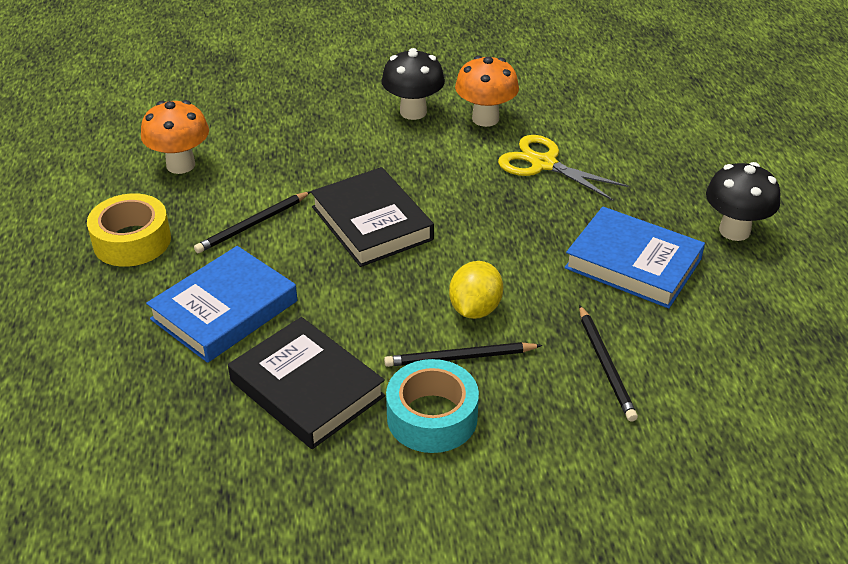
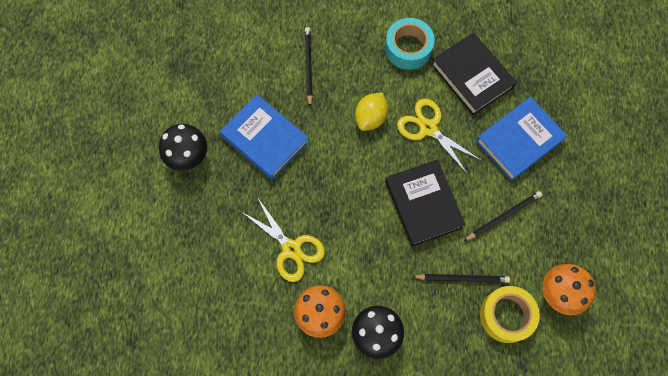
camera: 170 degrees left, 30 degrees up
yellow tape [87,193,171,267] -> yellow tape moved to [480,286,540,343]
black pencil [384,342,542,367] -> black pencil moved to [412,274,510,283]
none -> yellow scissors [397,99,482,175]

